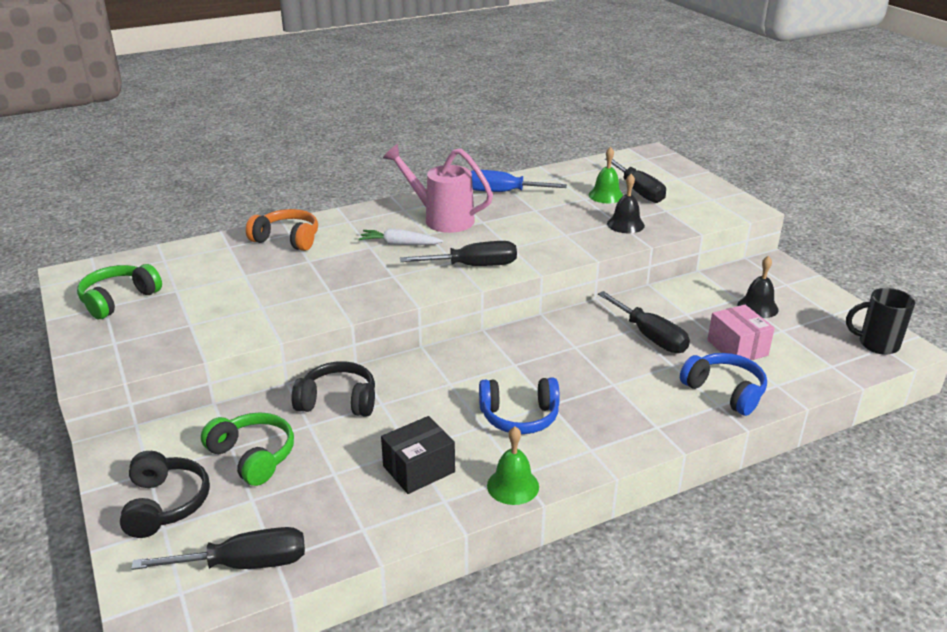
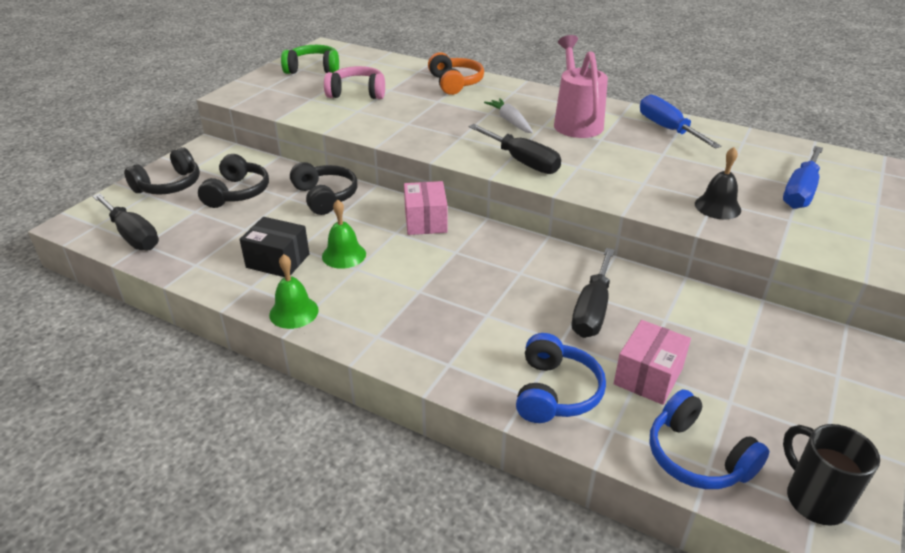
camera: 55 degrees right, 5 degrees up
green headphones [201,412,294,486] -> black headphones [198,154,269,208]
blue headphones [479,378,560,434] -> blue headphones moved to [649,389,769,489]
green bell [589,147,623,203] -> green bell moved to [322,199,366,269]
black screwdriver [605,158,666,203] -> blue screwdriver [783,146,823,209]
black bell [737,256,779,318] -> none
none -> pink headphones [324,66,385,99]
none -> pink box [404,181,448,235]

